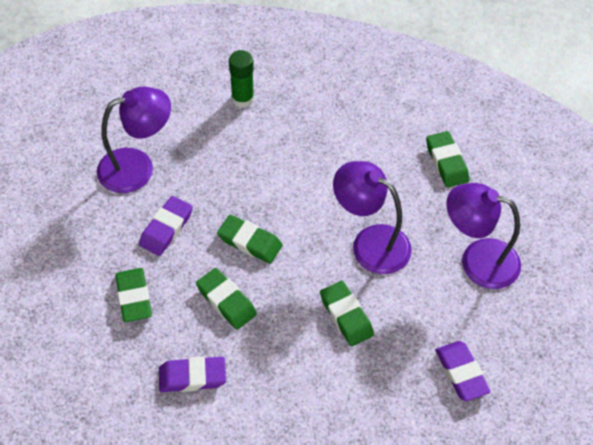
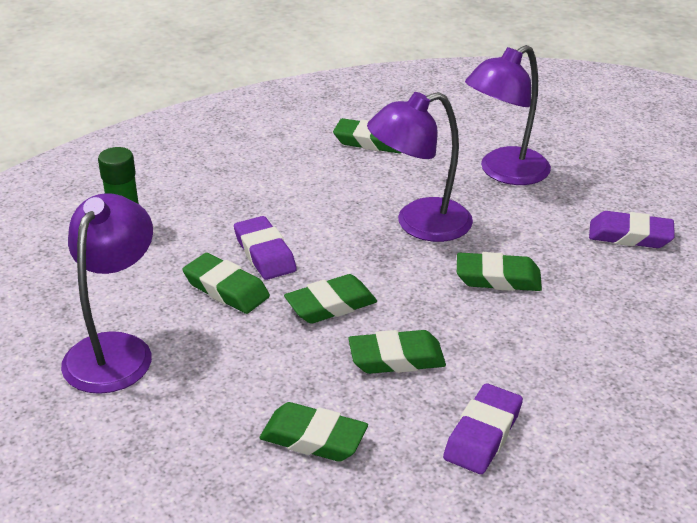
camera: 55 degrees left, 20 degrees down
purple eraser [139,196,193,256] -> purple eraser moved to [234,216,297,280]
none -> green eraser [183,253,270,314]

